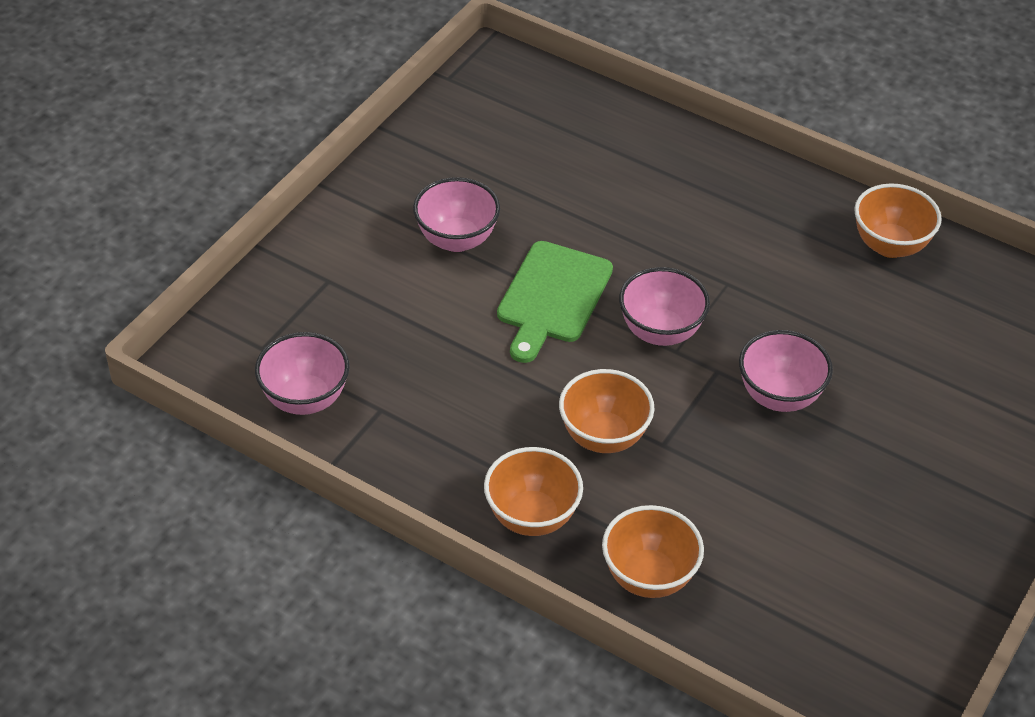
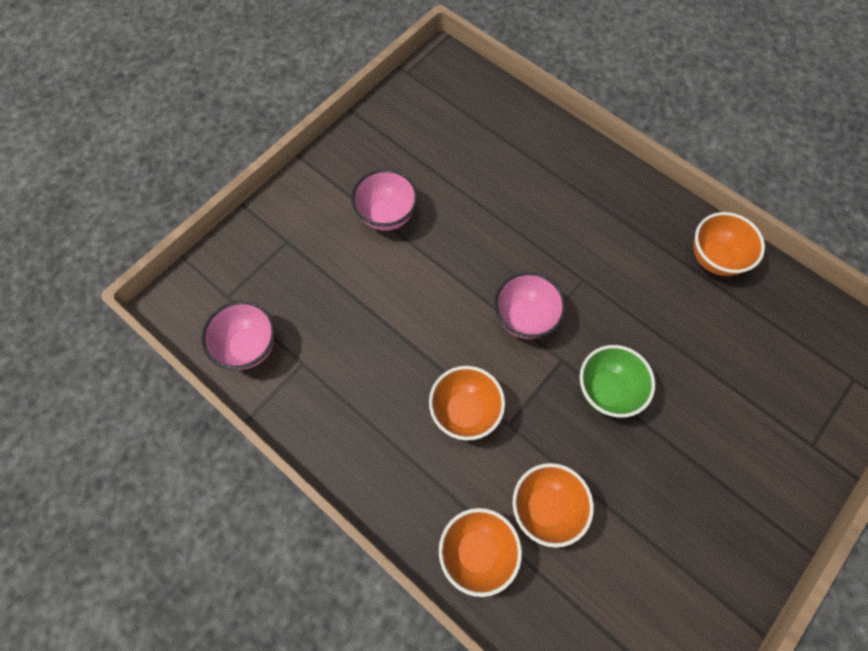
camera: 10 degrees right, 20 degrees up
orange bowl [484,447,583,536] -> orange bowl moved to [513,463,594,548]
green cutting board [497,241,613,363] -> none
pink bowl [739,330,833,412] -> green bowl [580,345,655,418]

